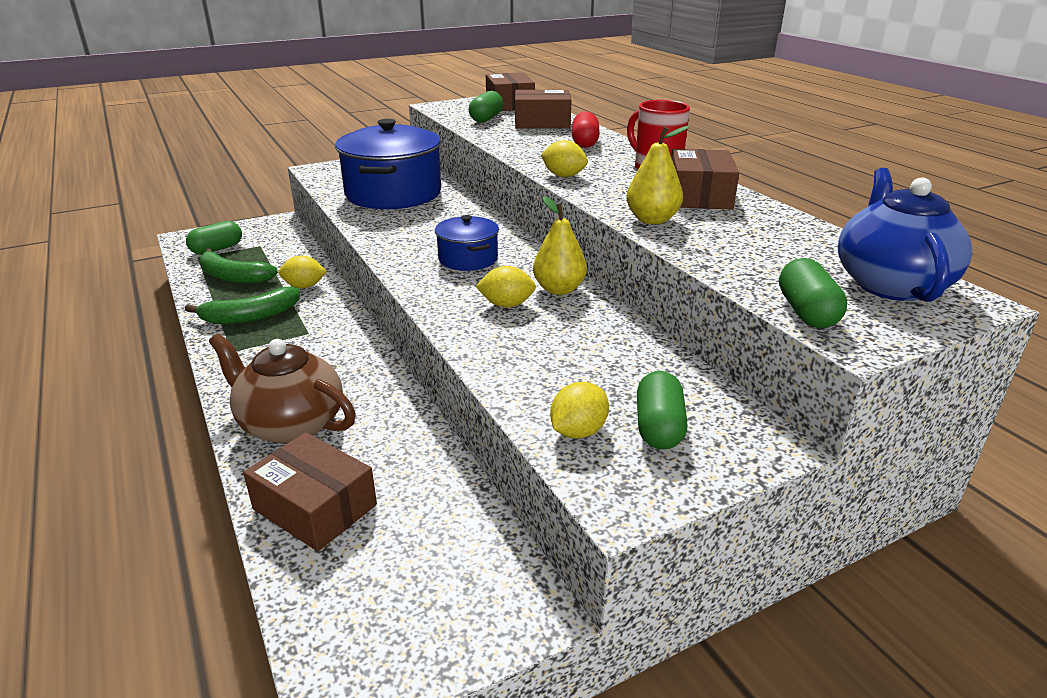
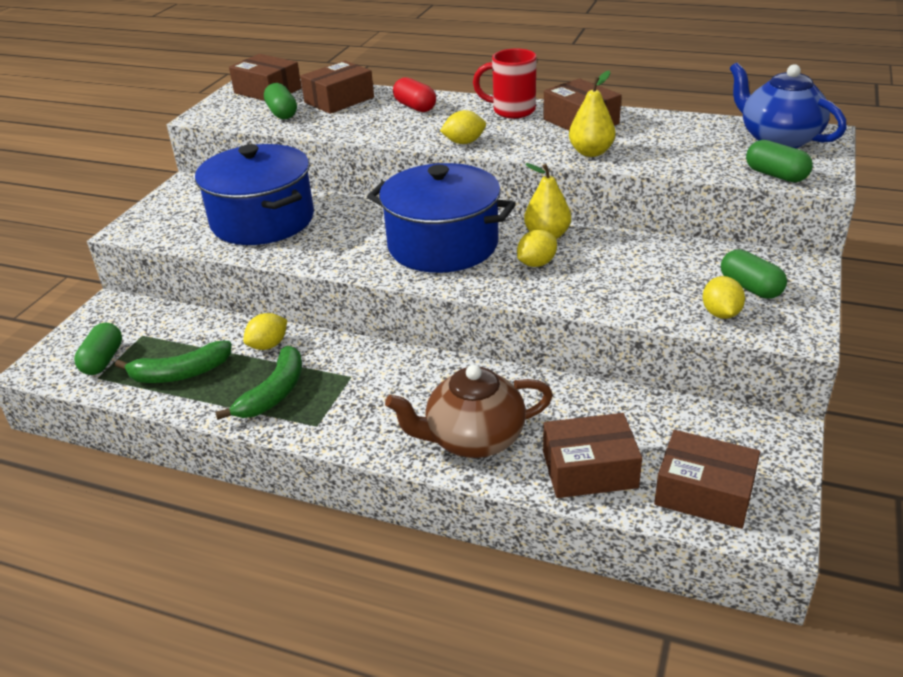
camera: 40 degrees left, 5 degrees up
blue pot [435,215,499,271] -> blue pot [367,163,516,273], size x1.96
none -> brown box [654,430,760,529]

